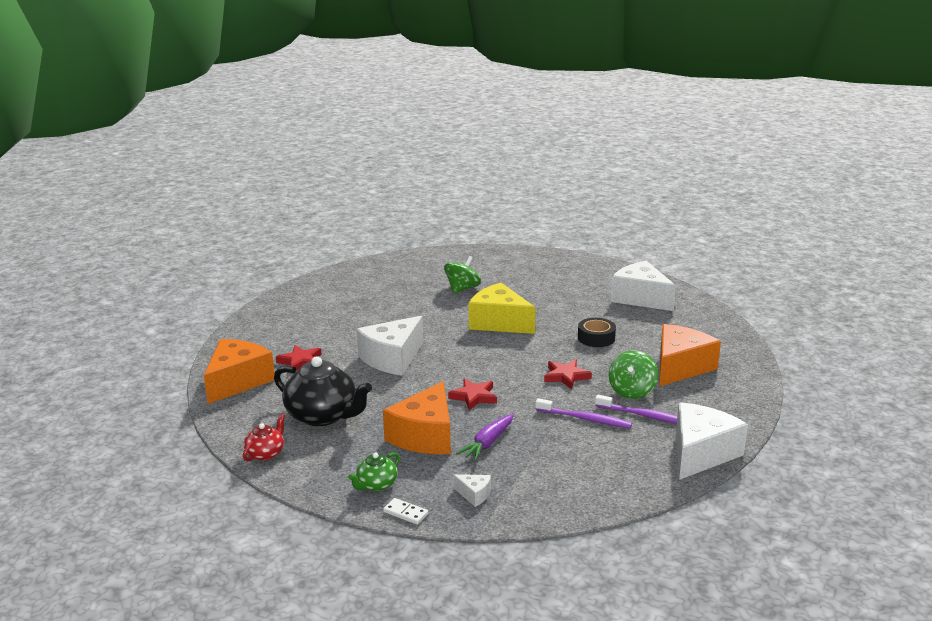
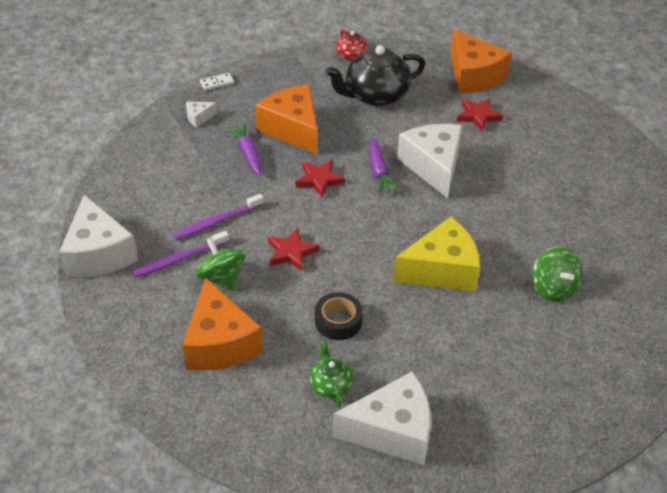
camera: 125 degrees right, 20 degrees up
green teapot [348,452,400,491] -> green teapot moved to [310,339,353,406]
none -> purple carrot [370,138,399,194]

